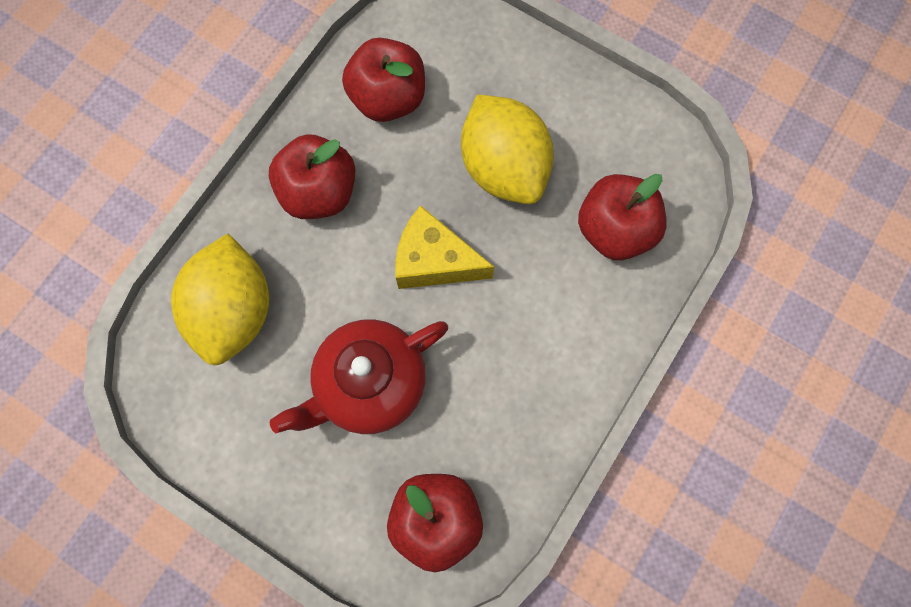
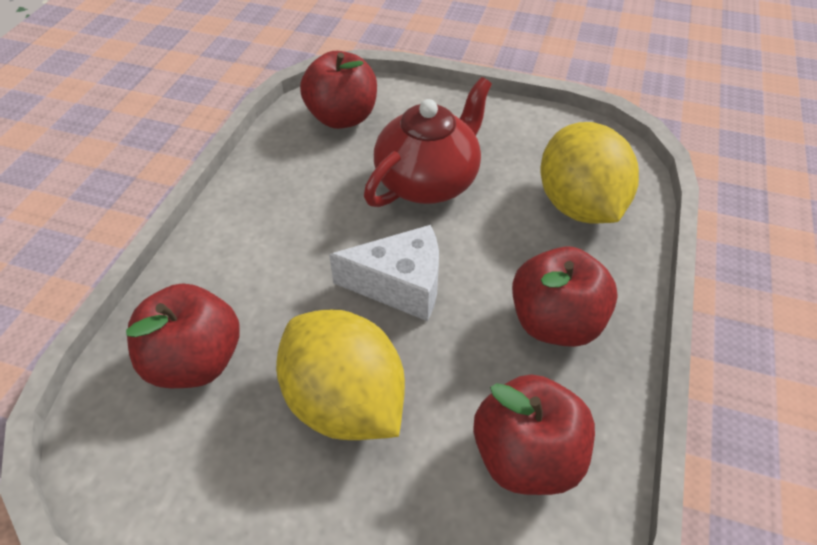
camera: 165 degrees right, 25 degrees down
yellow cheese [395,205,494,289] -> white cheese [329,225,439,321]

